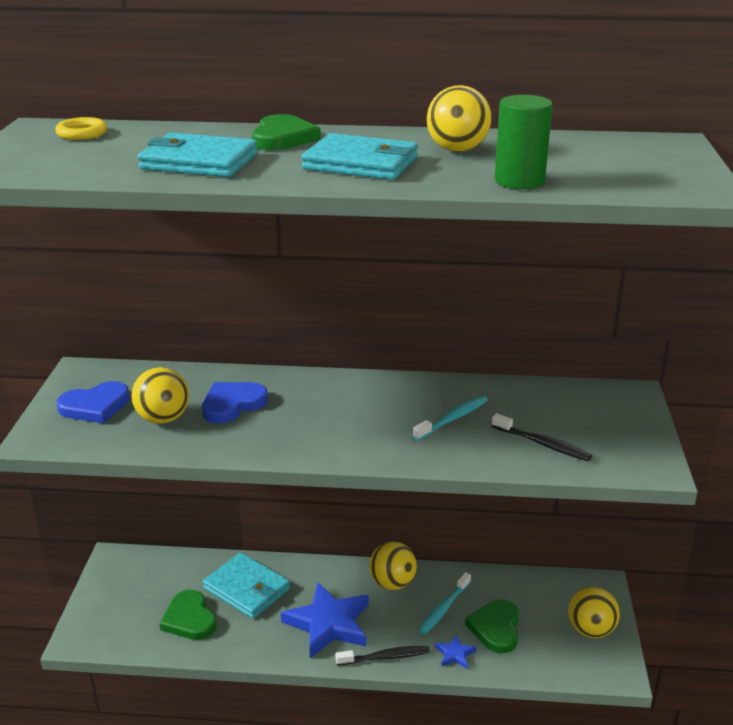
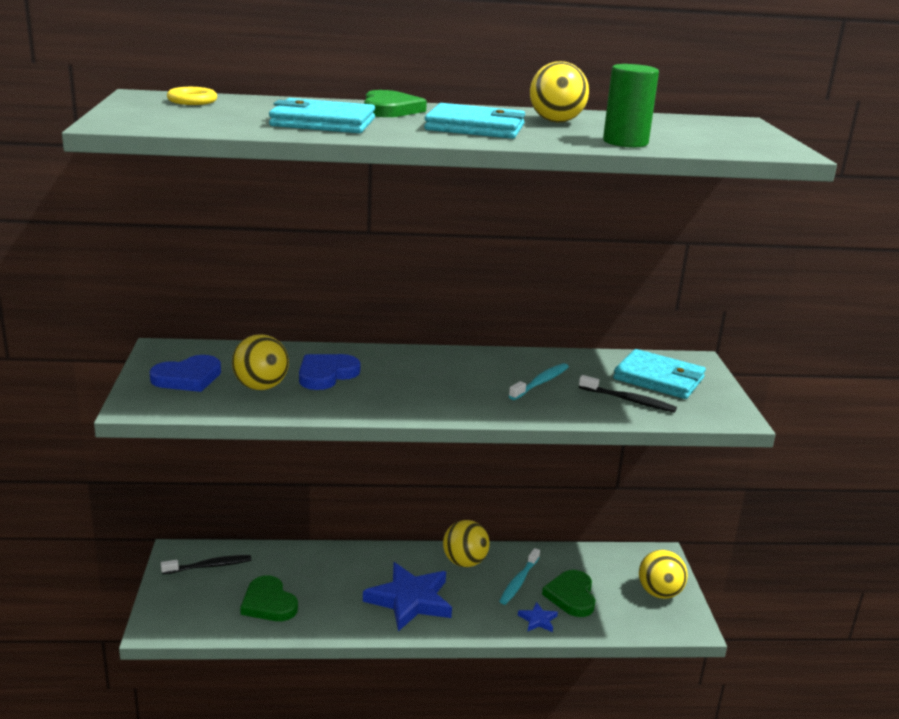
camera: 10 degrees left, 5 degrees down
turquoise wallet [203,552,290,619] -> turquoise wallet moved to [613,349,706,399]
black toothbrush [335,646,430,666] -> black toothbrush moved to [161,555,251,574]

